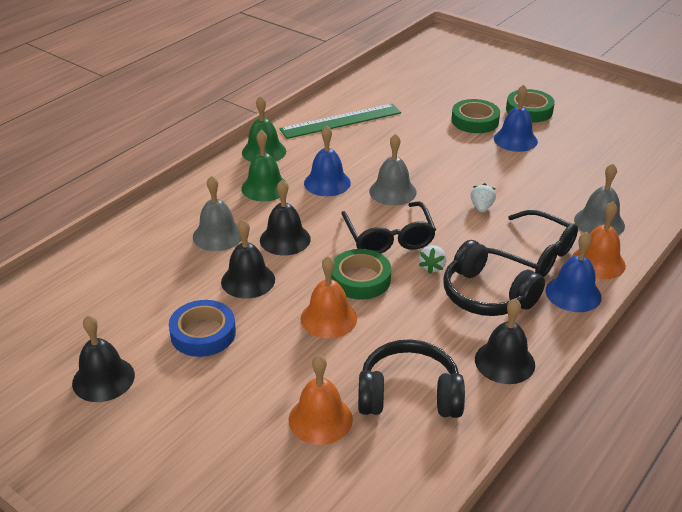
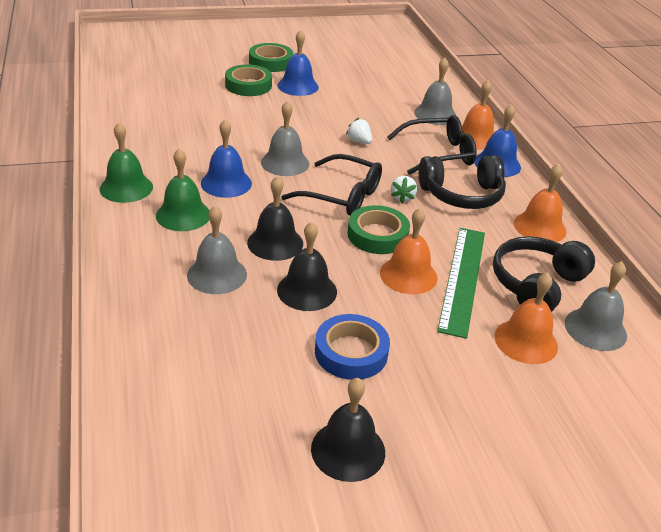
camera: 55 degrees left, 0 degrees up
green ruler [279,103,401,139] -> green ruler moved to [437,228,485,339]
white strawberry [419,245,447,274] -> white strawberry turned 45 degrees clockwise [391,176,417,203]
black bell [475,298,535,384] -> orange bell [514,163,567,242]
none -> grey bell [565,261,627,351]

